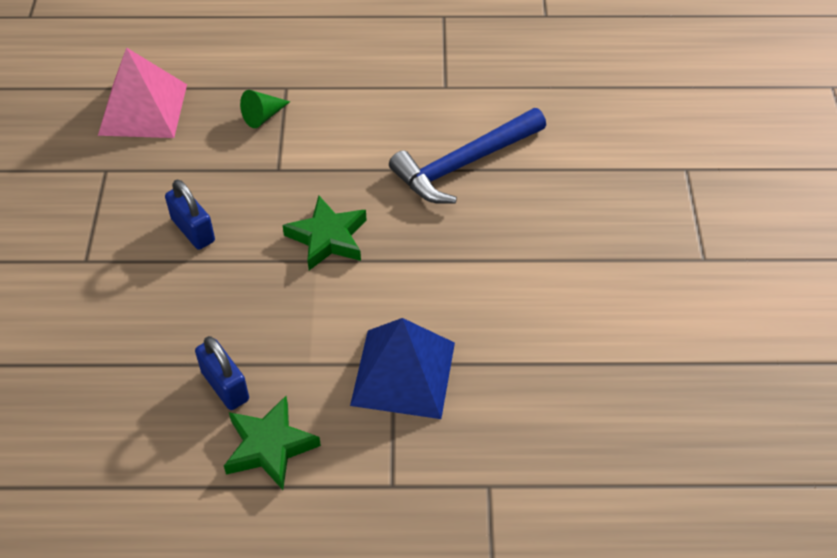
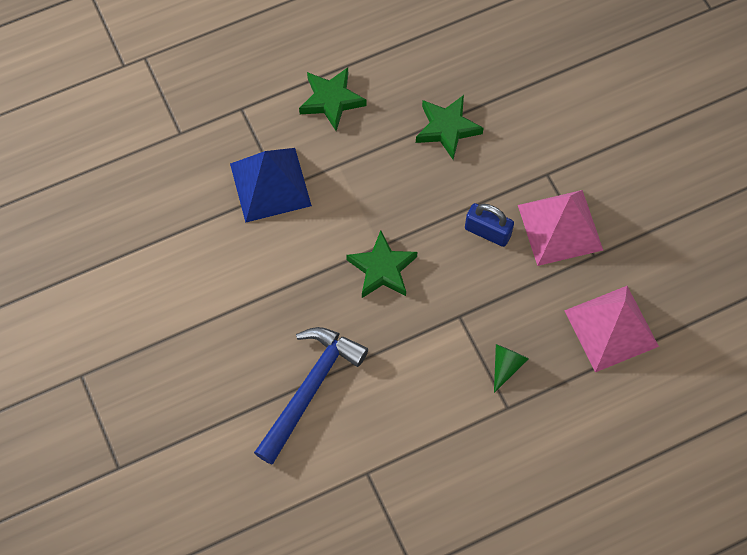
camera: 155 degrees right, 15 degrees up
blue padlock [195,336,249,410] -> none
none -> green star [416,95,484,160]
none -> pink pyramid [518,190,603,266]

